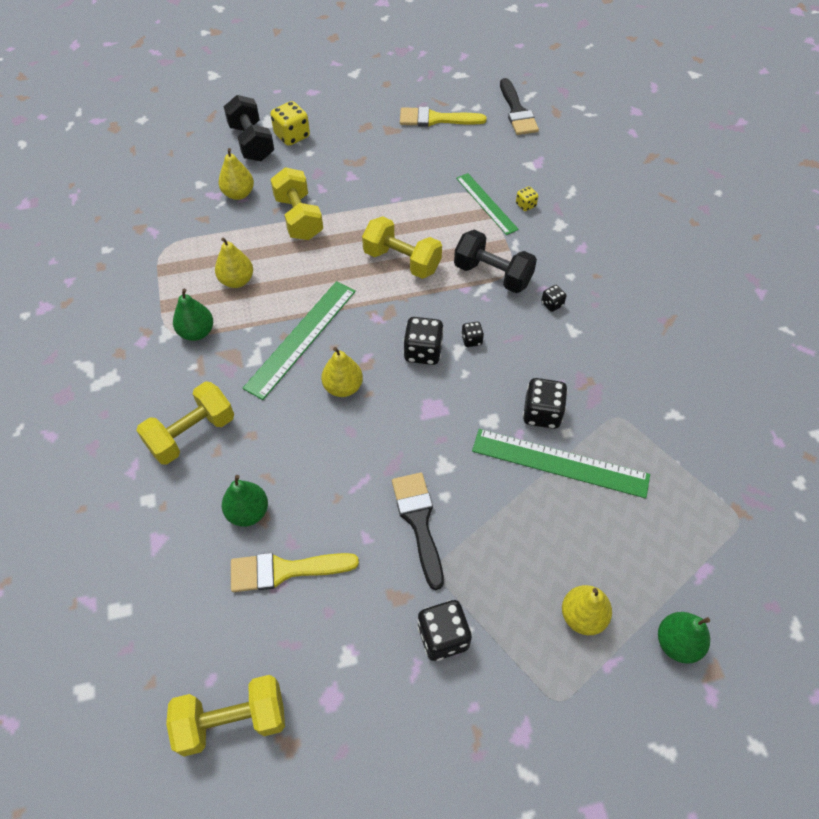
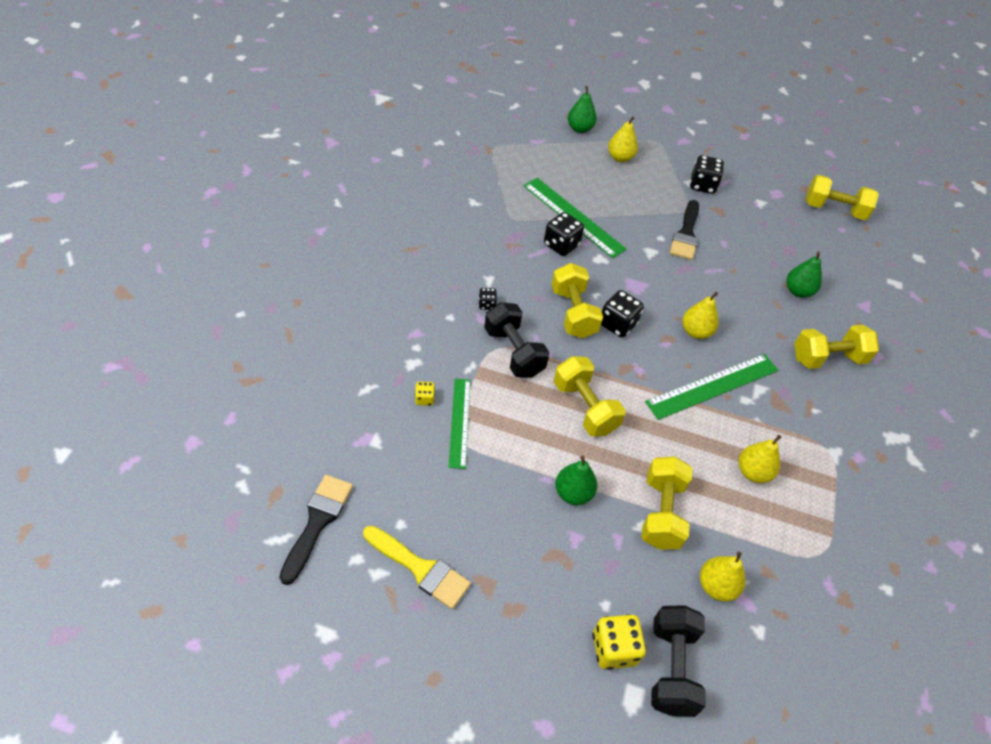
camera: 155 degrees left, 5 degrees down
green pear [173,289,213,341] -> green pear moved to [555,455,597,505]
yellow brush [231,553,359,592] -> none
black dice [461,322,484,347] -> yellow dumbbell [551,263,603,338]

